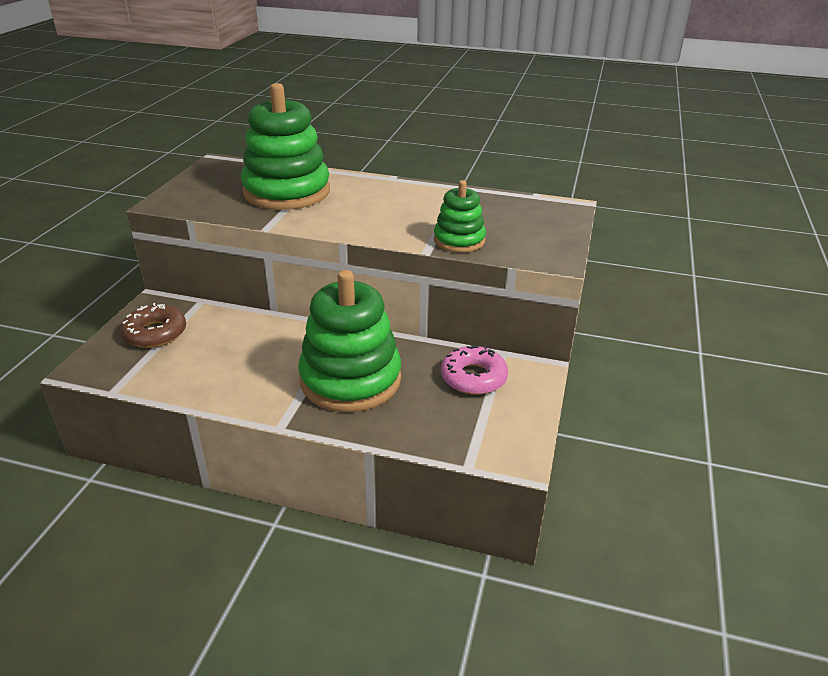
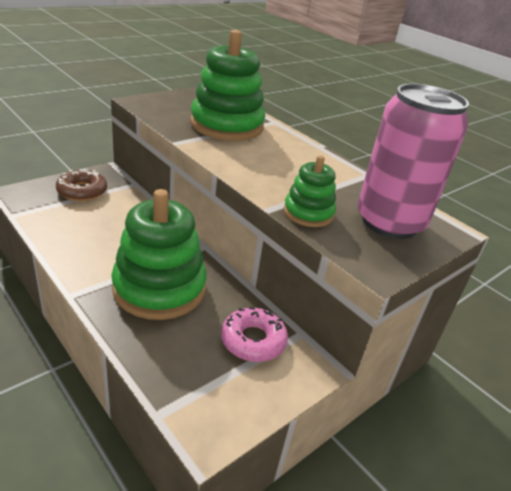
camera: 30 degrees right, 0 degrees up
none -> pink can [357,83,469,239]

